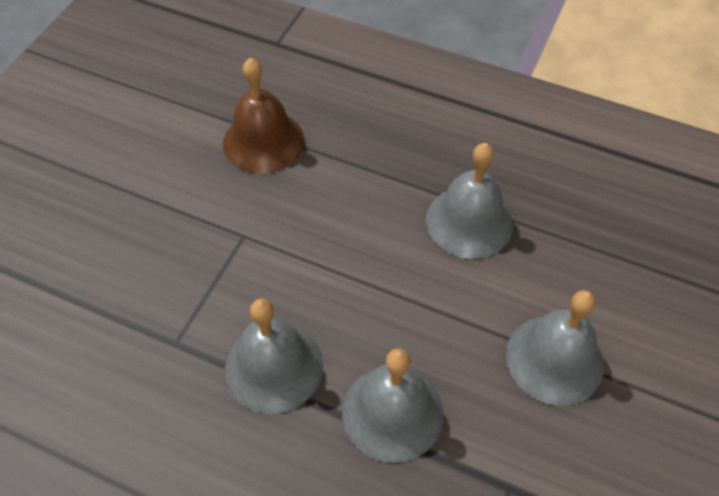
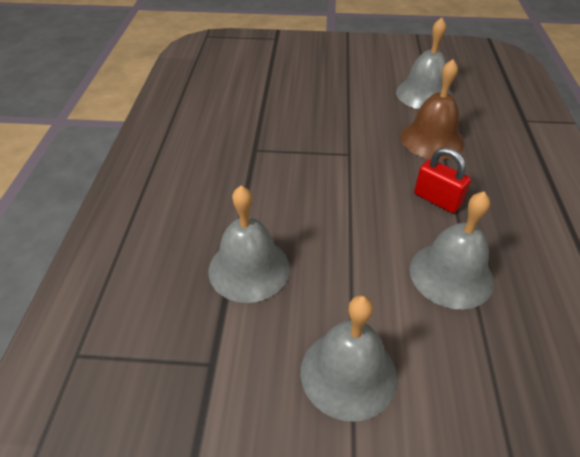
camera: 70 degrees right, 10 degrees down
grey bell [225,298,323,414] -> grey bell moved to [396,17,453,109]
none -> red padlock [414,147,471,213]

